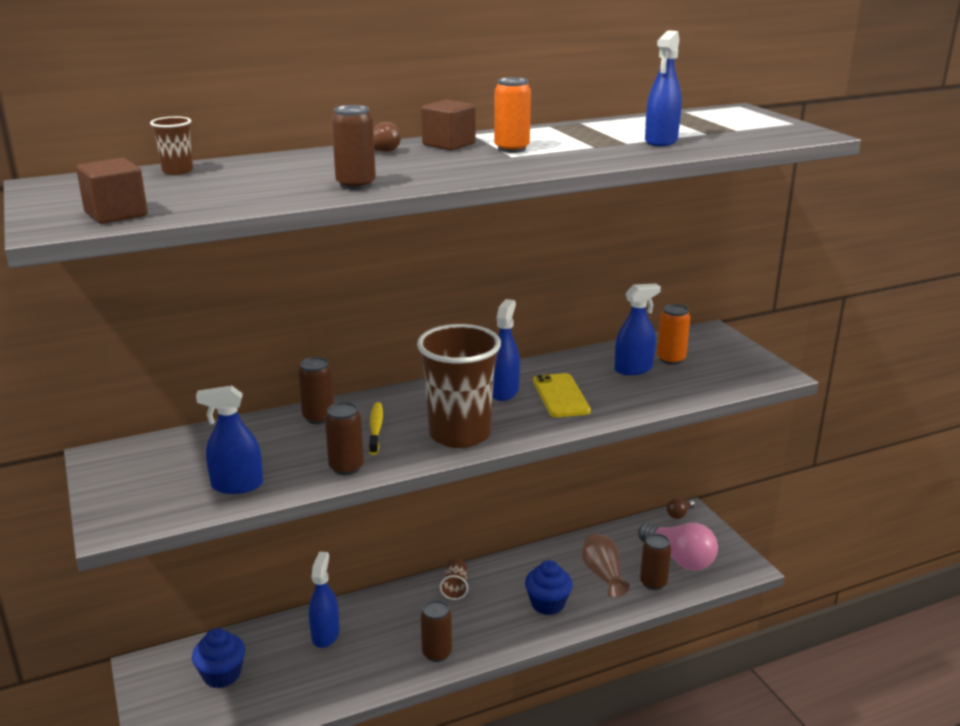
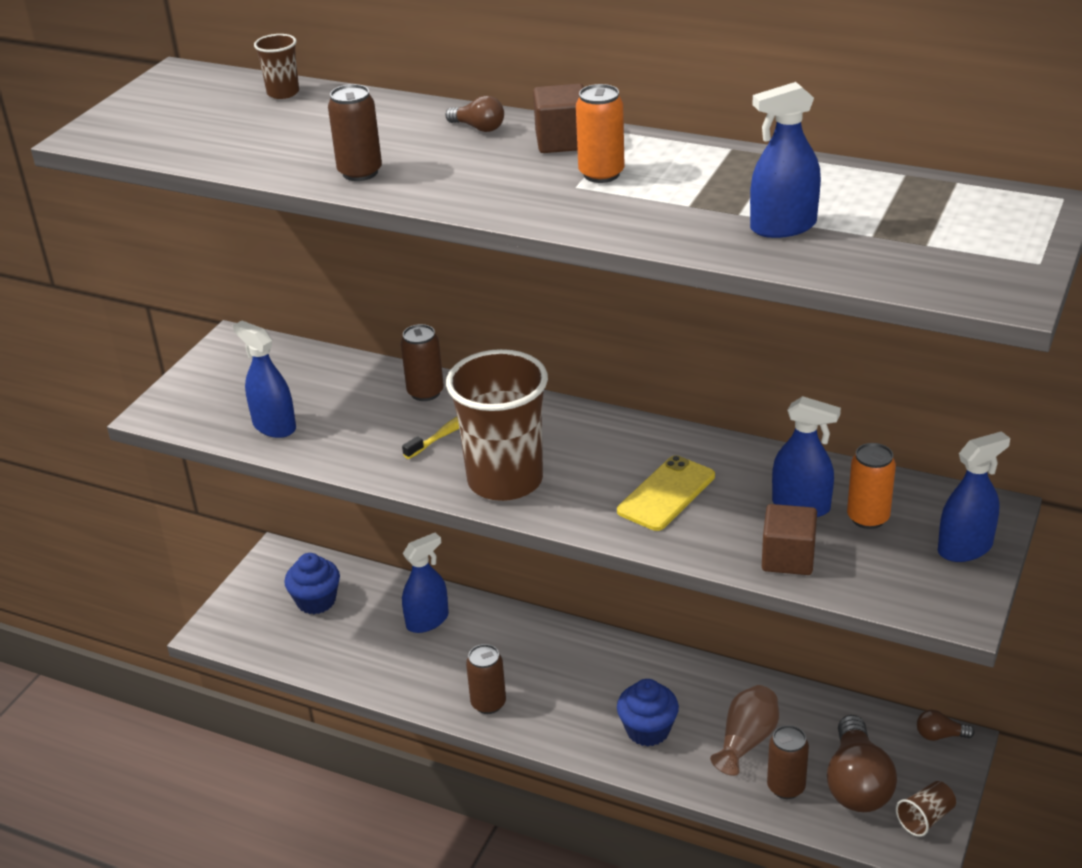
camera: 50 degrees right, 10 degrees up
brown cube [76,158,148,224] -> brown cube moved to [762,504,817,575]
brown can [325,402,364,475] -> none
brown cup [440,559,468,600] -> brown cup moved to [896,781,956,837]
blue spray bottle [493,299,520,401] -> blue spray bottle moved to [938,431,1010,562]
pink light bulb [638,523,718,571] -> brown light bulb [827,715,897,812]

